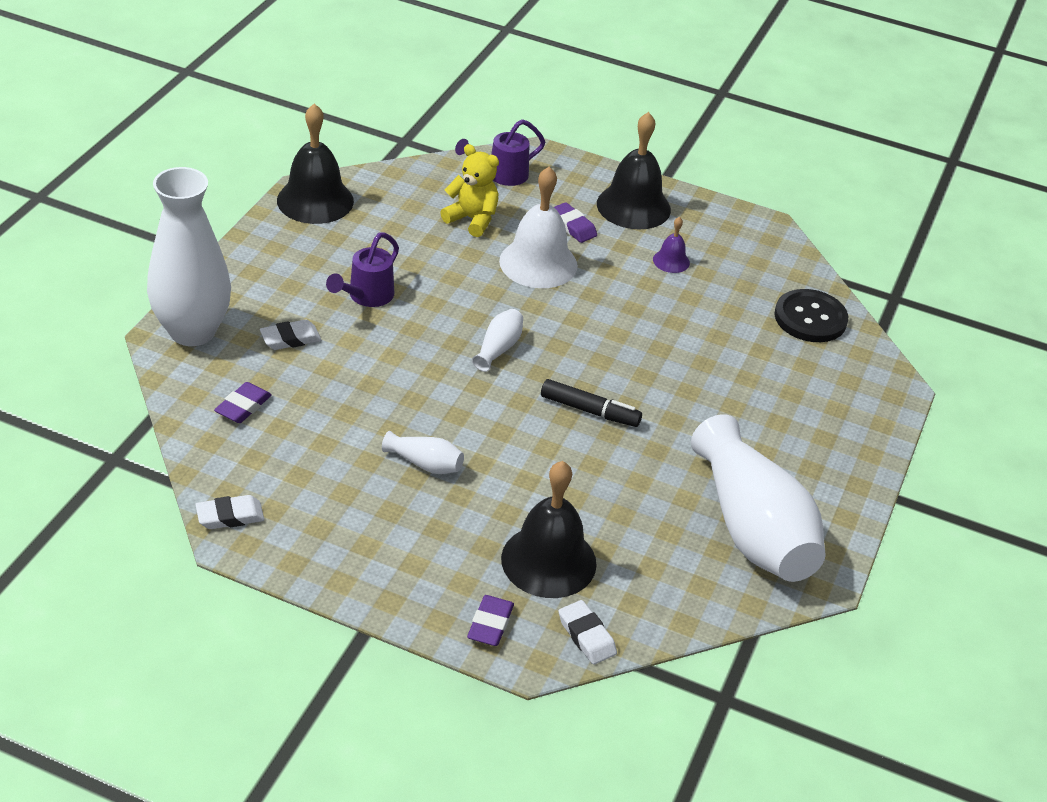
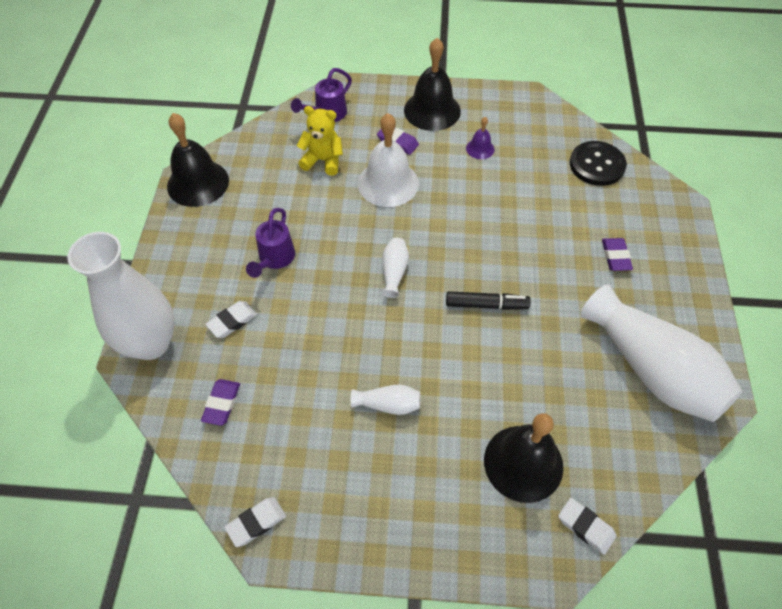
camera: 15 degrees left, 15 degrees up
purple eraser [467,595,514,646] -> purple eraser moved to [602,238,633,271]

